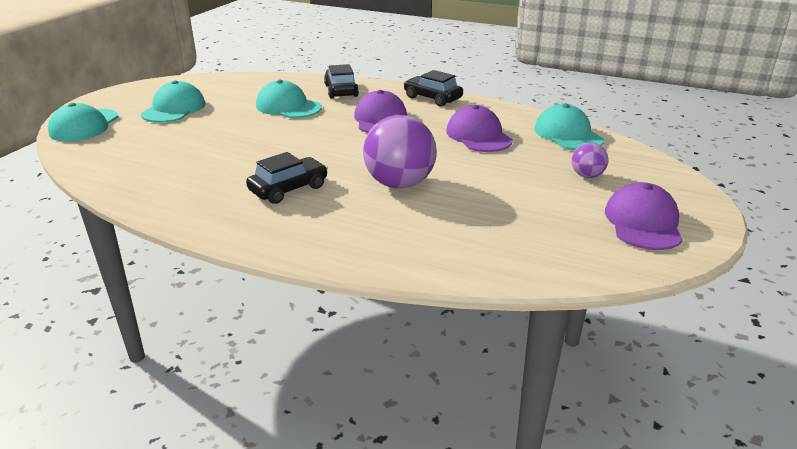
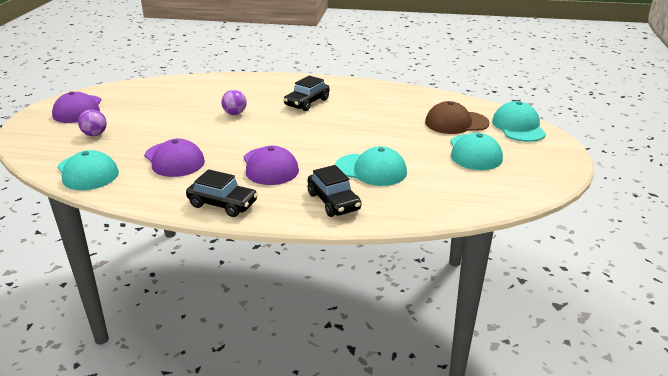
camera: 165 degrees right, 0 degrees up
purple ball [363,115,437,189] -> purple ball [221,90,247,115], size x0.50
none -> brown cap [425,101,490,134]

